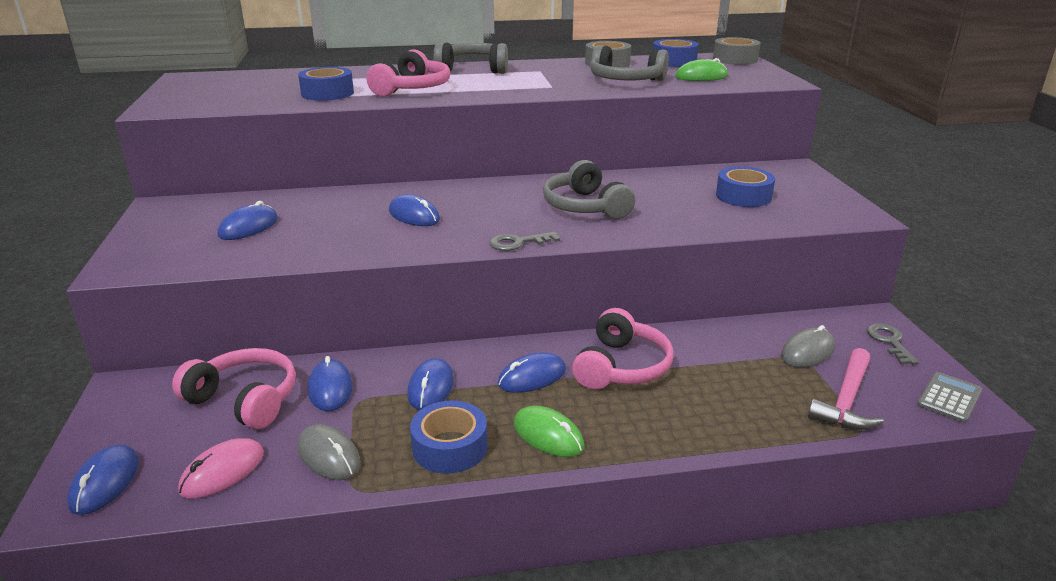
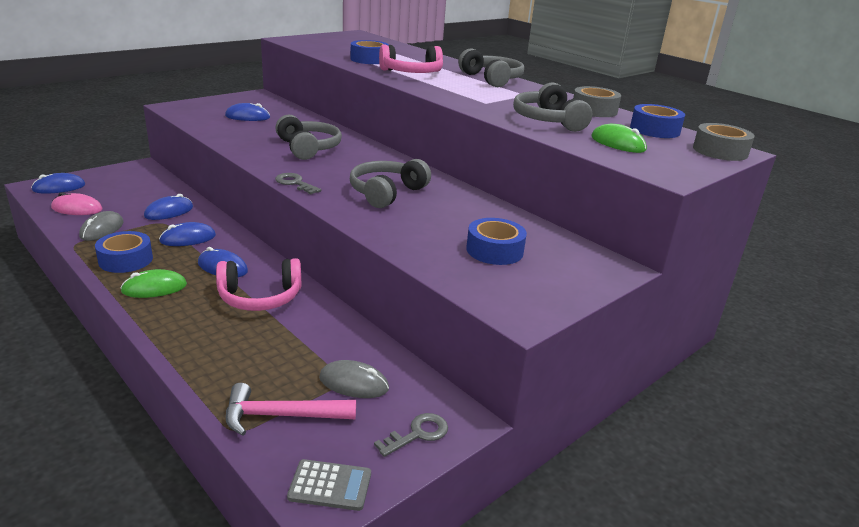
camera: 55 degrees right, 0 degrees up
pink headphones [172,348,296,429] -> none
blue mouse [389,194,440,226] -> grey headphones [275,115,342,160]
green mouse [514,406,584,457] -> green mouse turned 60 degrees clockwise [120,269,187,298]

